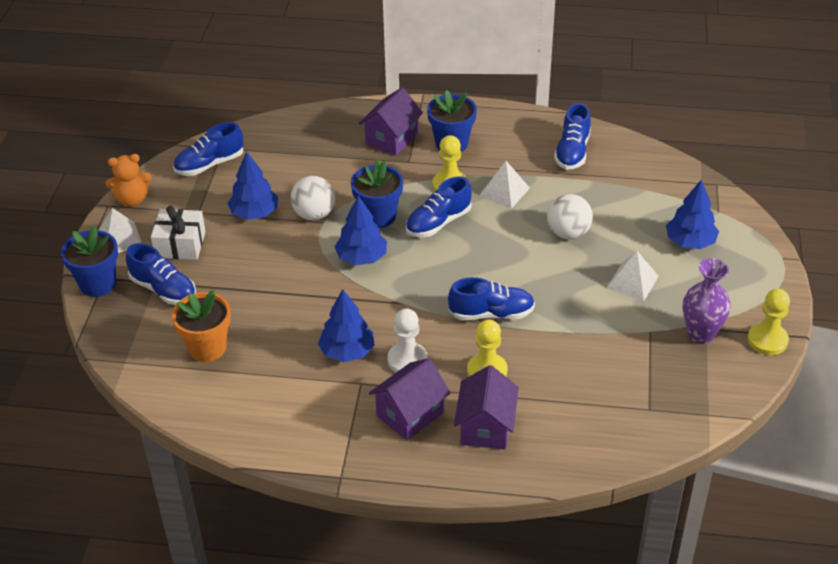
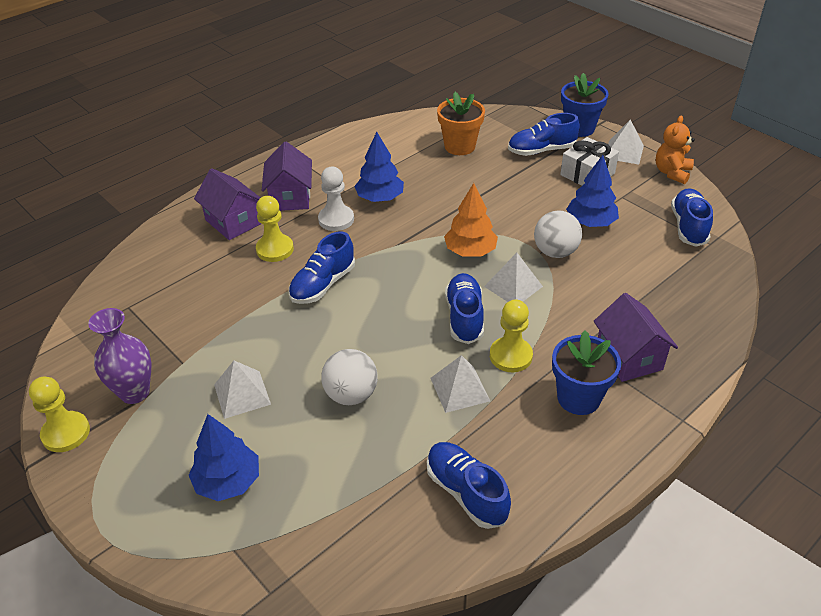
camera: 130 degrees right, 0 degrees up
blue tree [335,196,387,265] -> orange tree [444,183,498,257]
blue flower pot [351,159,403,228] -> white pyramid [484,253,543,302]

